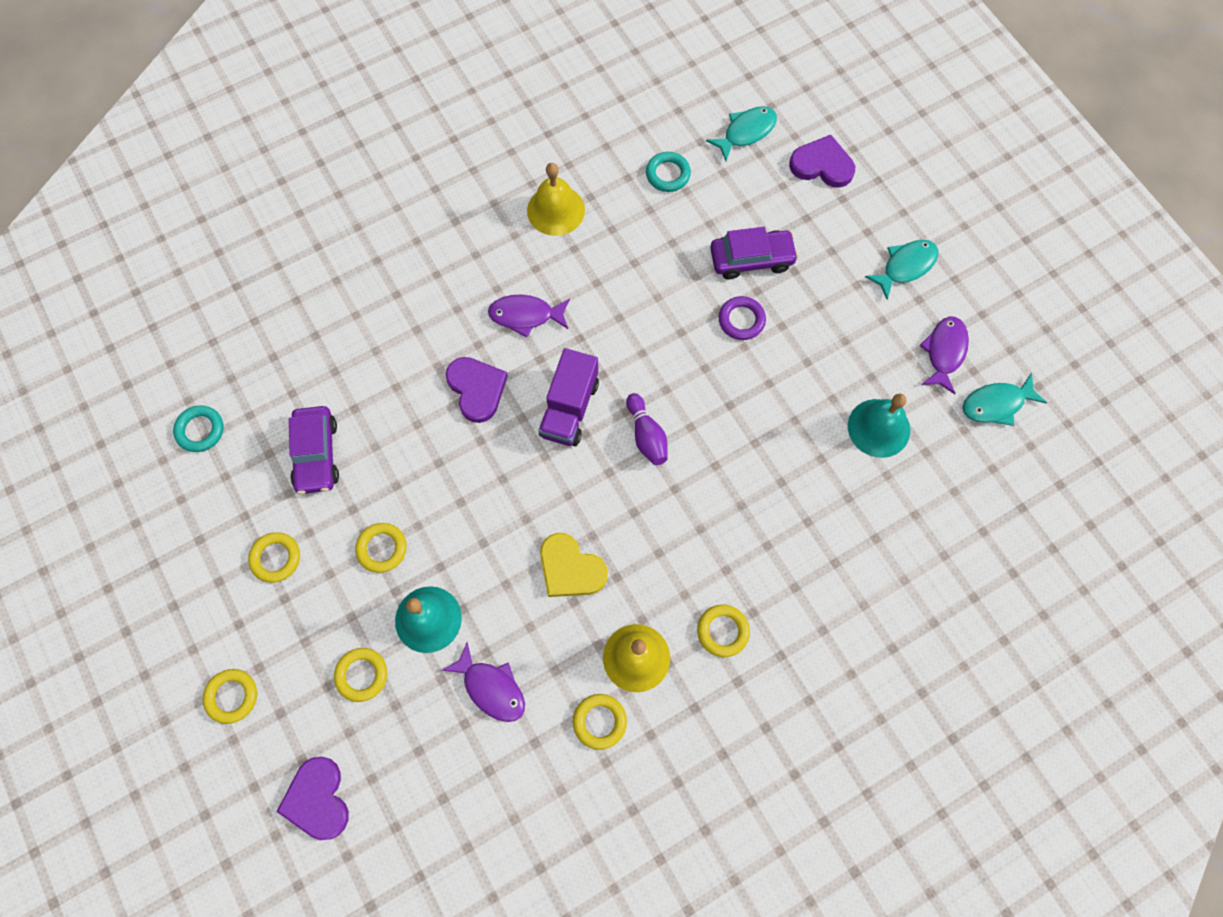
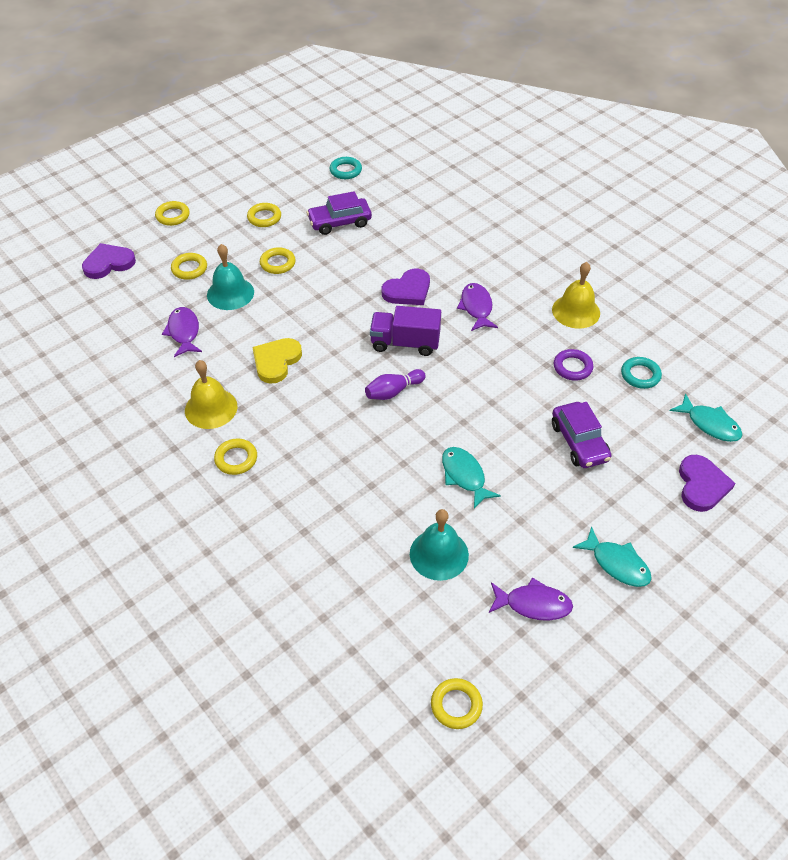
camera: 80 degrees right, 20 degrees down
purple fish [442,642,525,722] -> purple fish turned 135 degrees clockwise [162,307,202,357]
yellow ring [573,694,627,750] -> yellow ring moved to [431,678,483,729]
purple ring [719,296,766,340] -> purple ring moved to [554,349,593,381]
turquoise fish [963,373,1047,426] -> turquoise fish moved to [442,447,501,509]

